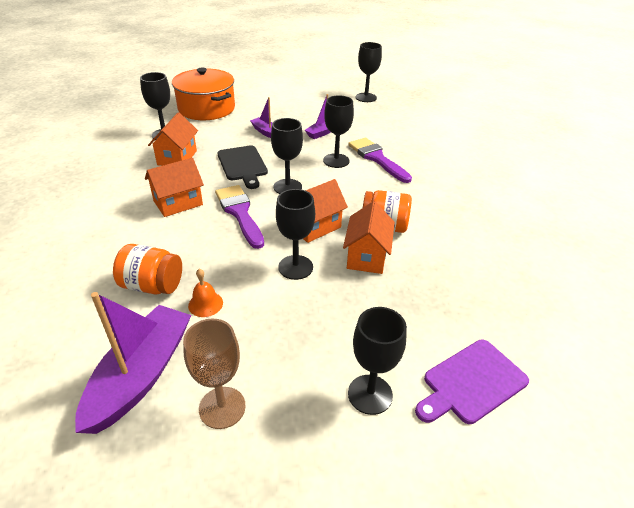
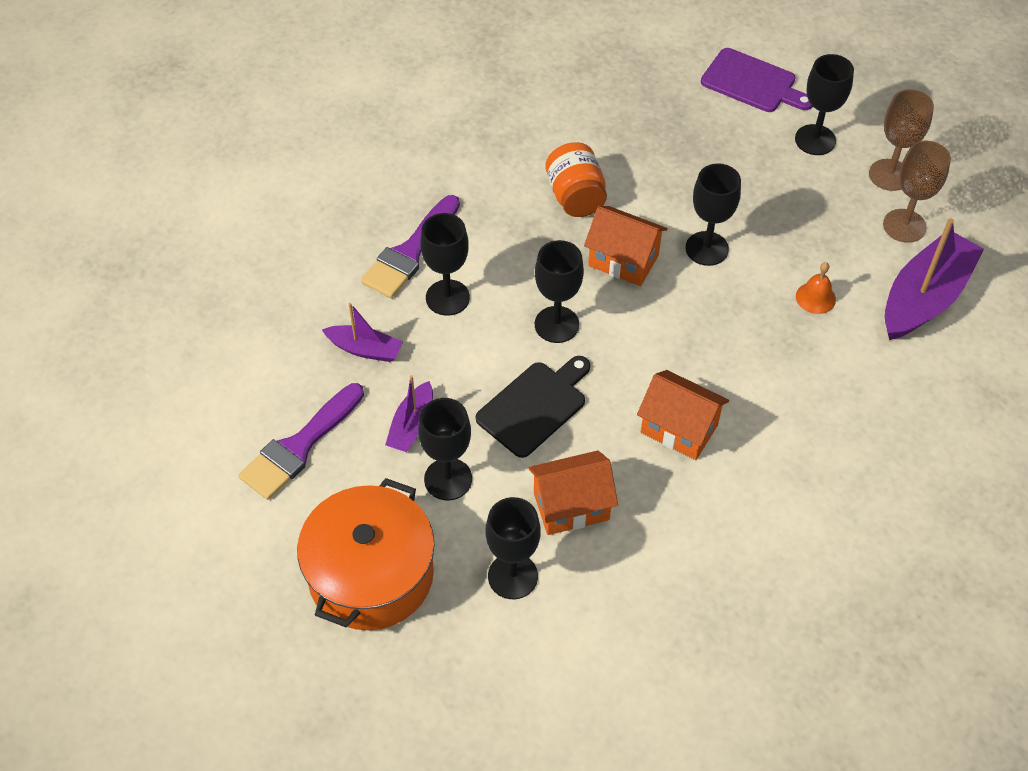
camera: 115 degrees left, 15 degrees up
purple boat [75,292,191,434] -> purple boat turned 135 degrees clockwise [885,218,984,340]
orange jar [113,244,182,294] -> none
purple brush [215,185,264,249] -> purple brush moved to [238,383,364,500]
orange house [343,201,395,274] -> none
black goblet [356,42,382,102] -> black goblet moved to [418,398,472,500]
none -> brown goblet [869,89,934,191]

